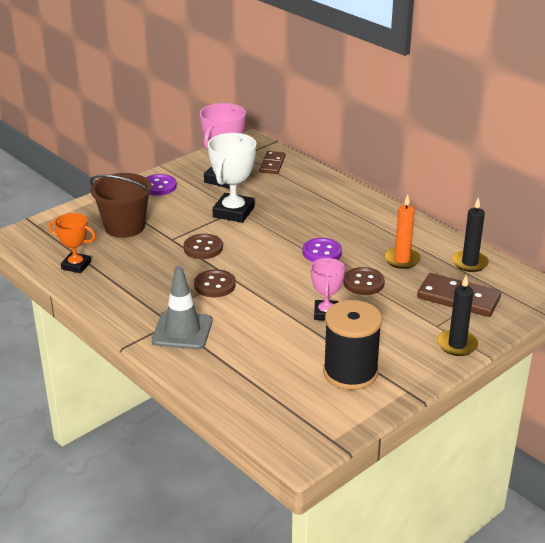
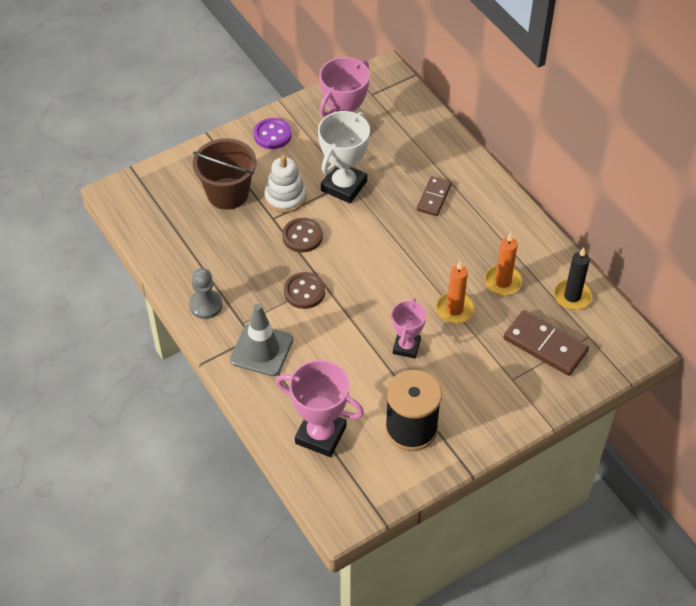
camera: 10 degrees right, 20 degrees up
orange trophy [49,213,96,273] -> none
brown domino [259,151,285,174] -> brown domino moved to [417,176,452,216]
purple button [303,238,342,262] -> none
brown button [343,267,385,295] -> orange candle [436,261,474,323]
black candle [437,275,478,356] -> none
none -> grey pawn [189,268,223,319]
none -> white stacking toy [265,155,306,213]
none -> pink trophy [276,360,364,457]

